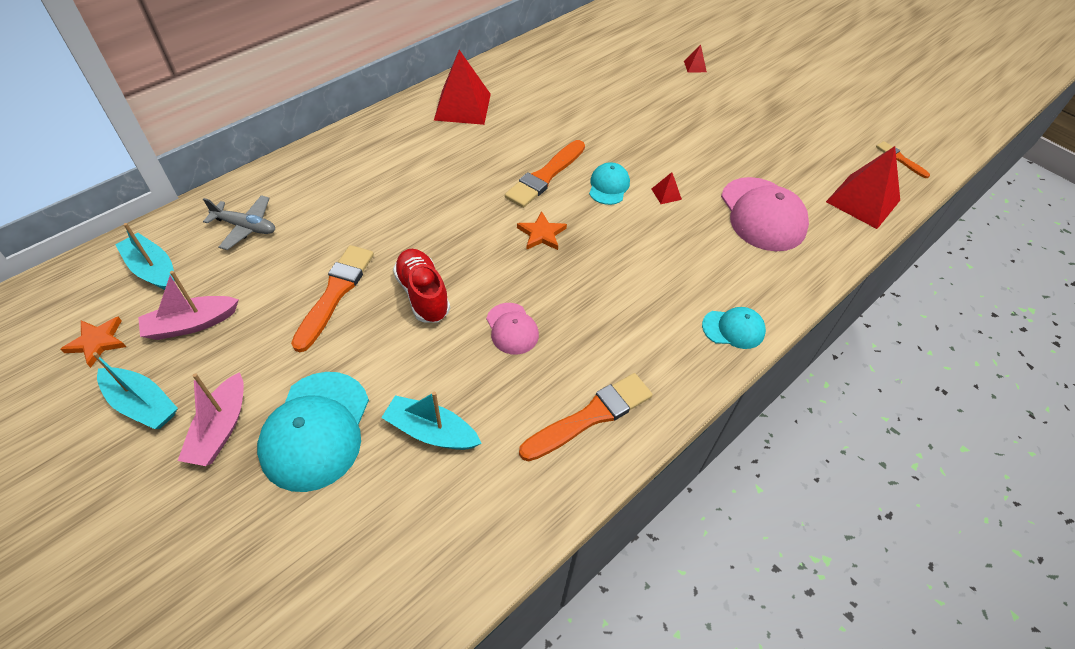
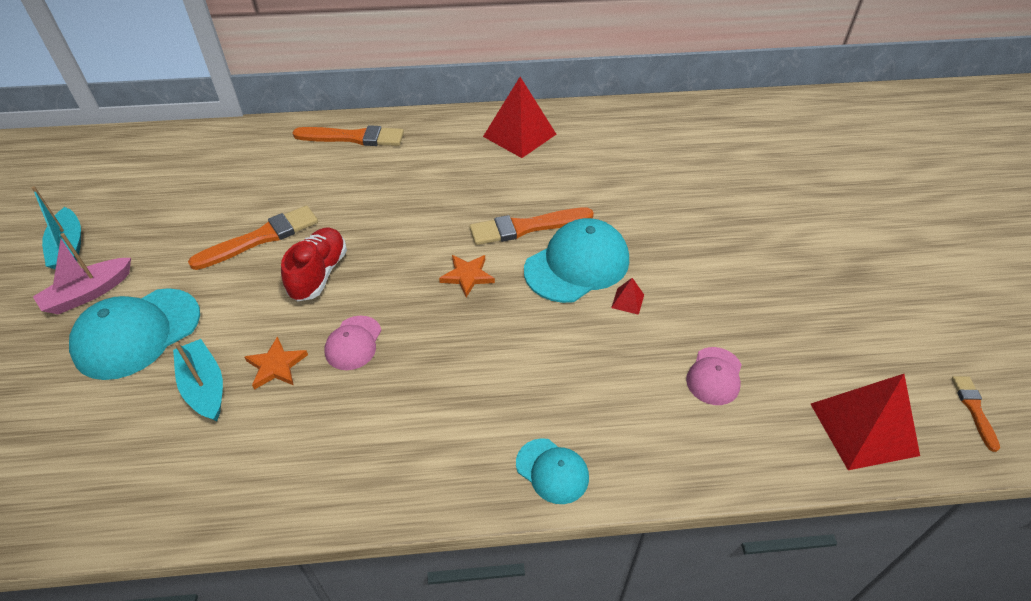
camera: 40 degrees right, 5 degrees down
orange star [61,317,126,368] -> orange star moved to [245,336,308,390]
turquoise boat [115,223,175,290] -> none
pink boat [138,271,239,340] -> none
grey plane [203,195,275,250] -> none
orange brush [519,373,653,462] -> orange brush moved to [293,125,404,146]
turquoise cap [589,162,630,205] -> turquoise cap [524,218,629,303], size x1.84
red pyramid [684,45,707,73] -> none
pink cap [721,177,809,251] -> pink cap [686,347,742,405], size x0.54

